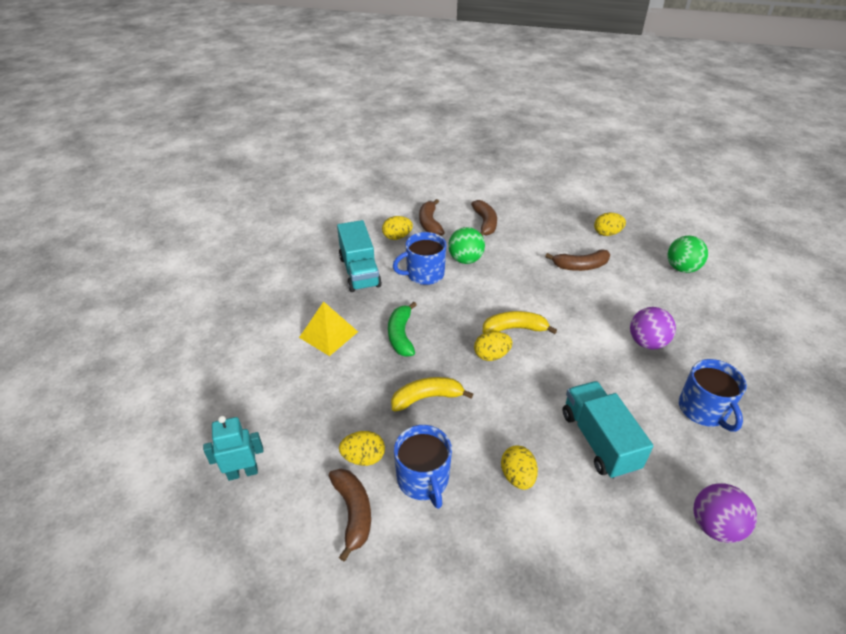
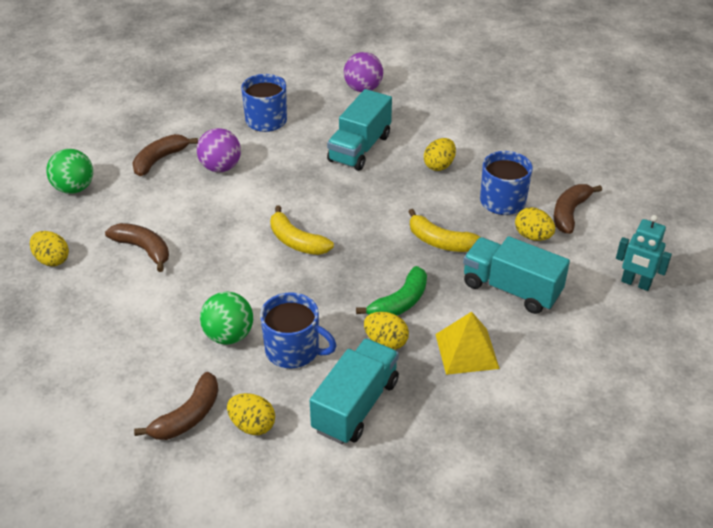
camera: 135 degrees left, 0 degrees up
brown banana [471,200,497,236] -> brown banana moved to [132,134,198,176]
yellow egg [474,331,513,361] -> yellow egg moved to [364,312,409,350]
none -> turquoise truck [463,236,570,314]

